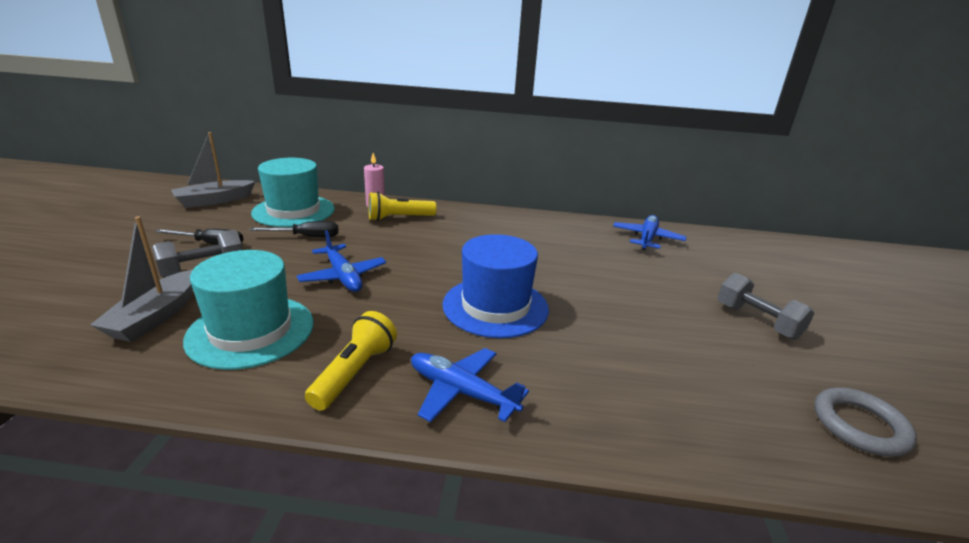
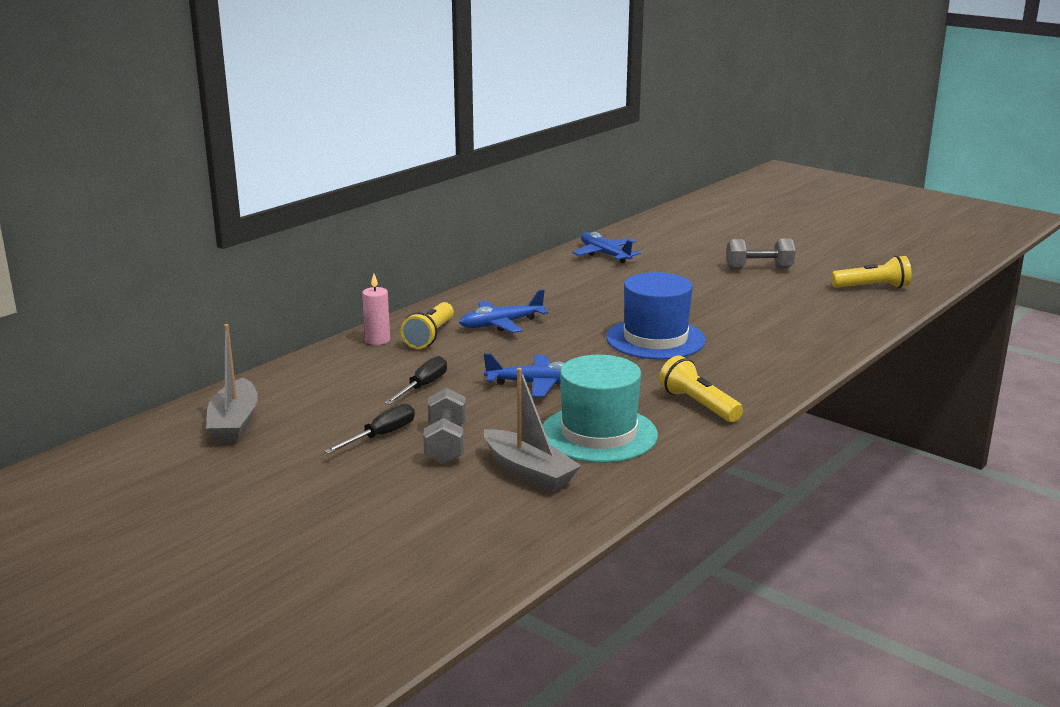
camera: 55 degrees left, 5 degrees down
turquoise hat [251,158,335,227] -> none
blue plane [411,348,529,422] -> blue plane moved to [459,289,548,333]
grey ring [814,387,917,457] -> yellow flashlight [831,256,912,288]

